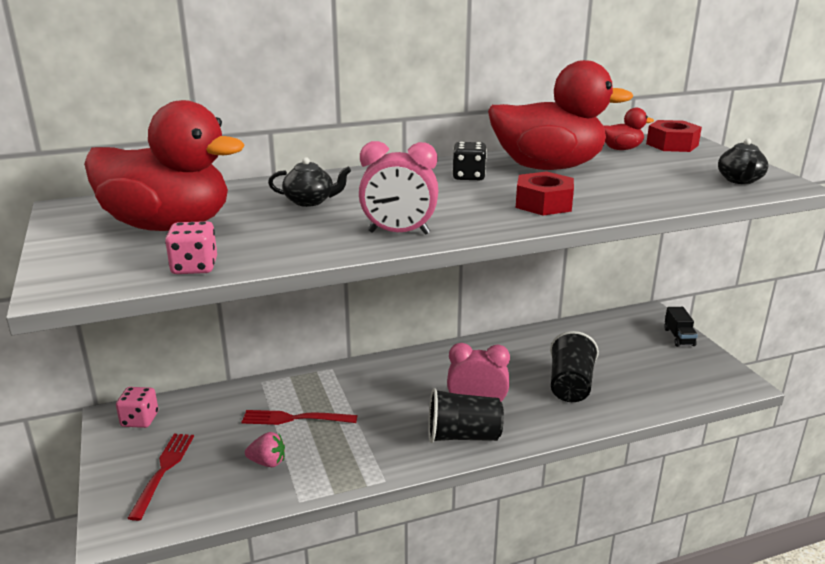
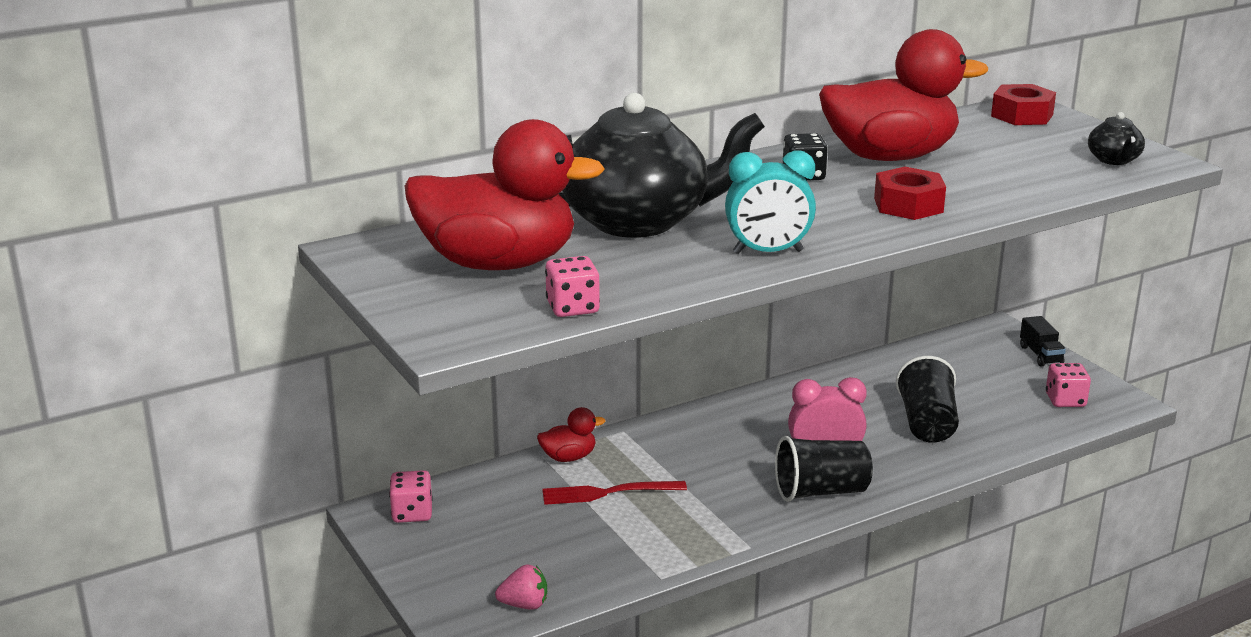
camera: 10 degrees left, 0 degrees up
red fork [127,434,194,521] -> none
pink strawberry [245,432,285,467] -> pink strawberry moved to [495,564,547,610]
black teapot [268,157,351,207] -> black teapot [559,93,765,238], size x2.43
pink clock [359,141,438,234] -> turquoise clock [725,150,816,254]
red duck [604,108,654,150] -> red duck moved to [537,407,605,462]
none -> pink dice [1046,363,1091,407]

